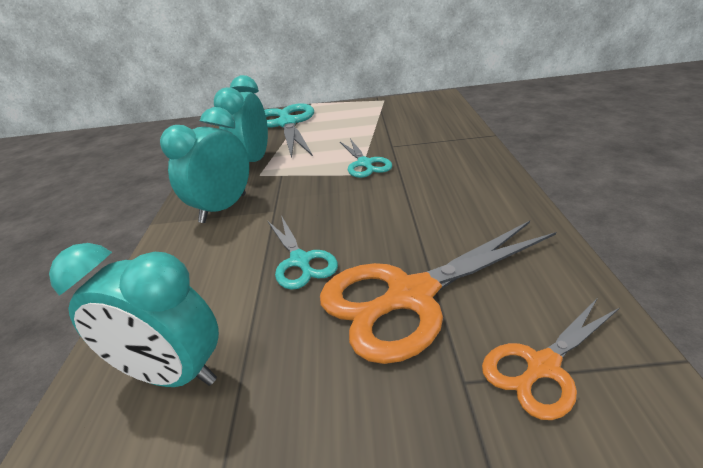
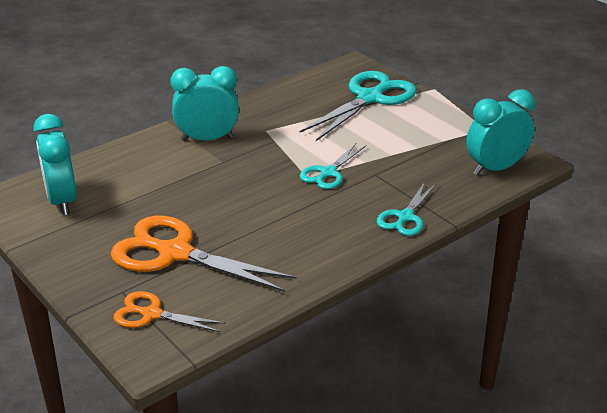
camera: 50 degrees right, 0 degrees up
turquoise clock [214,75,268,162] -> turquoise clock moved to [466,89,535,175]
turquoise scissors [268,215,338,290] -> turquoise scissors moved to [377,182,437,236]

